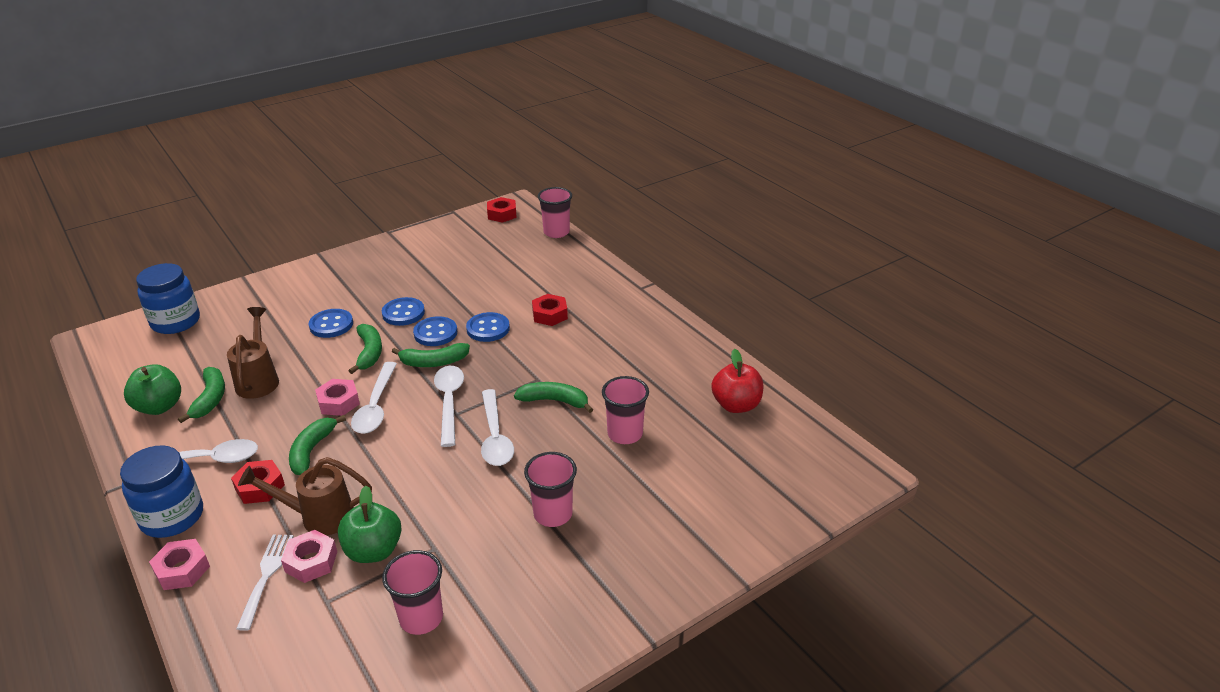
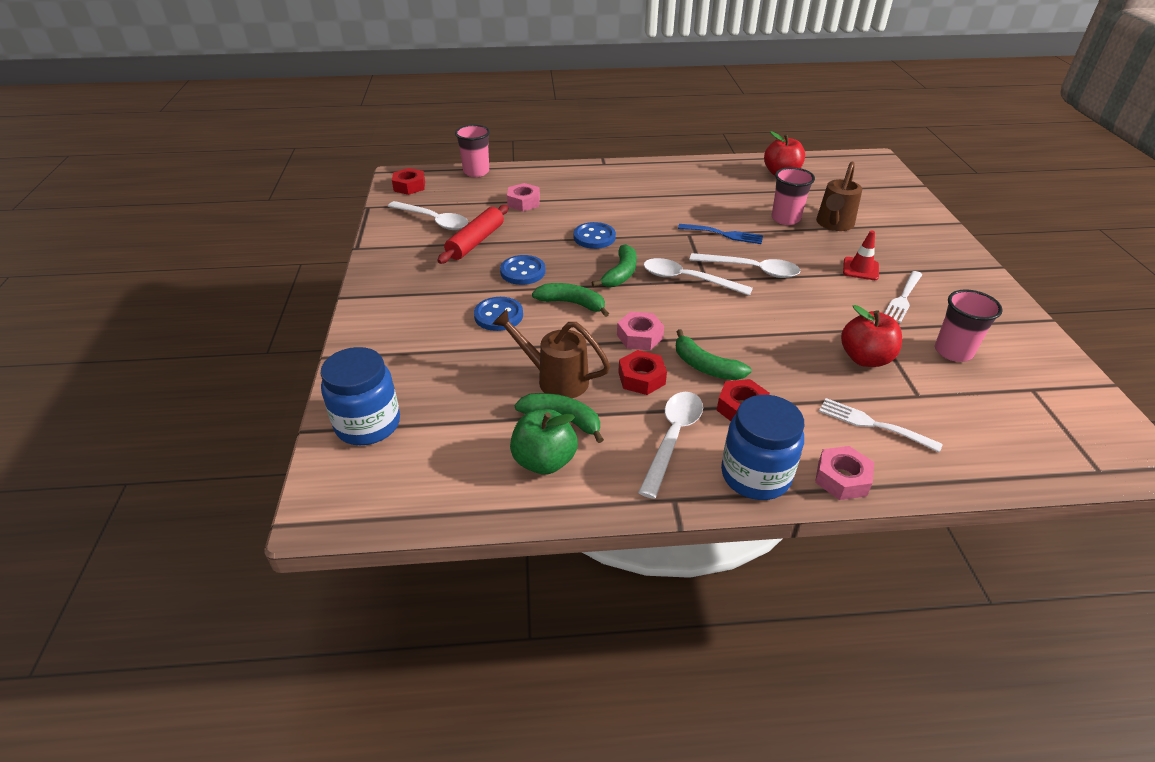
camera: 60 degrees left, 5 degrees up
brown watering can [238,457,372,535] -> brown watering can moved to [816,161,862,231]
pink nut [281,530,337,583] -> pink nut moved to [507,183,540,211]
green apple [338,486,402,563] -> red apple [841,305,902,367]
white spoon [351,362,397,434] -> white spoon moved to [388,201,468,230]
blue button [413,316,457,346] -> none
green banana [514,382,594,413] -> blue fork [678,224,763,244]
pink cup [524,452,577,527] -> red traffic cone [843,230,879,280]
red nut [532,294,568,326] -> red nut moved to [618,350,667,395]
none -> red rolling pin [437,205,509,264]
none -> white fork [884,271,922,323]

